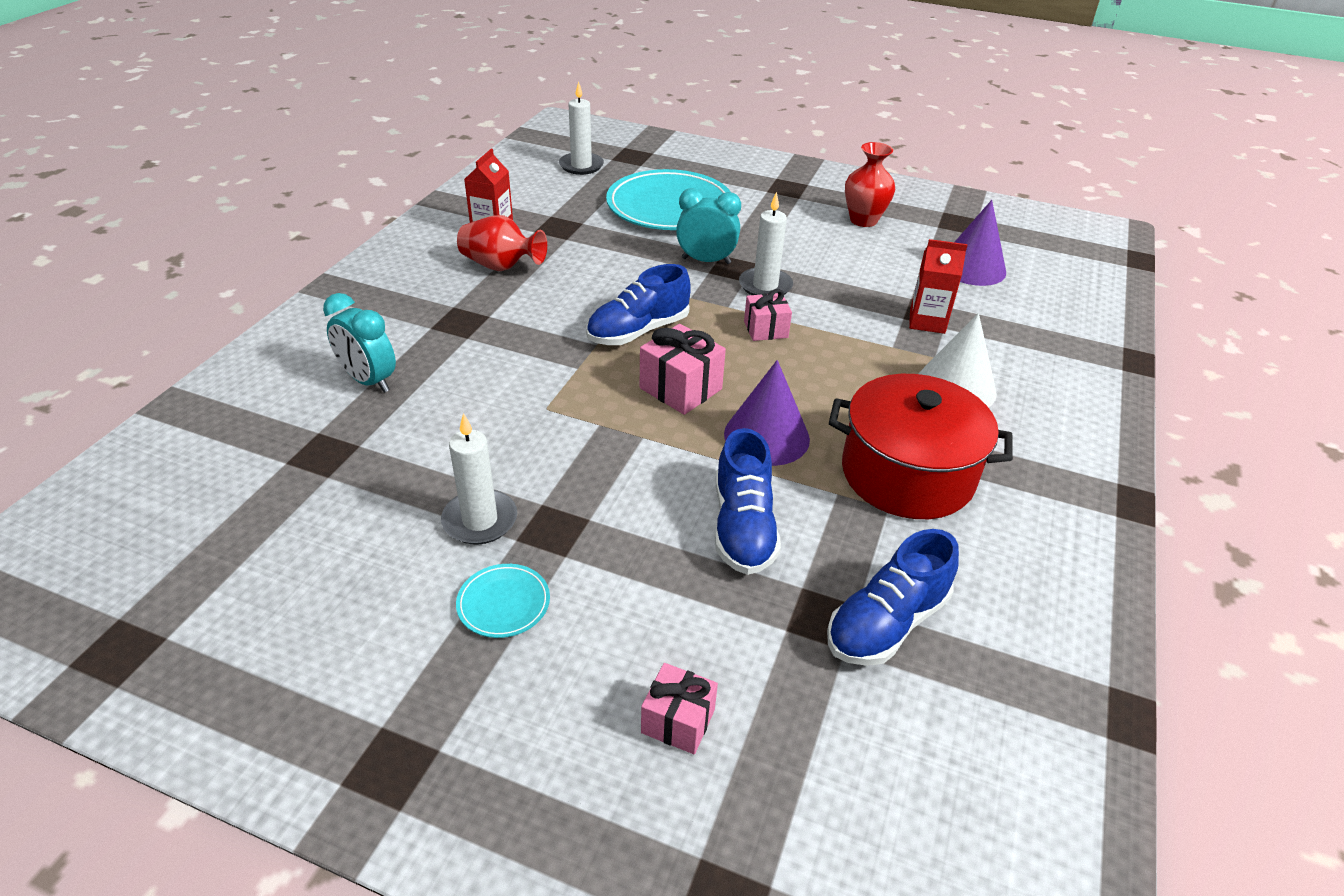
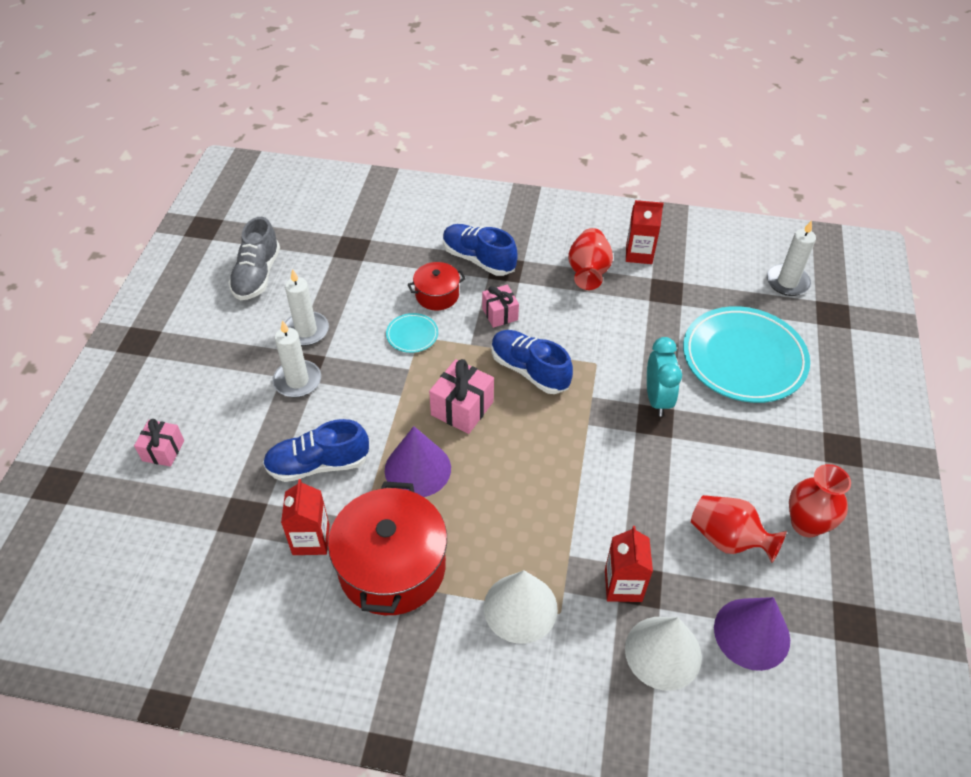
camera: 80 degrees right, 10 degrees up
turquoise clock [323,293,396,393] -> none
turquoise plate [456,564,550,638] -> turquoise plate moved to [386,313,438,353]
white candle [739,192,793,295] -> white candle moved to [273,320,321,398]
pink gift [744,289,792,341] -> pink gift moved to [482,285,519,328]
blue shoe [827,529,959,666] -> blue shoe moved to [443,224,518,276]
none -> grey shoe [228,217,280,300]
none -> red carton [281,479,330,555]
none -> red pot [408,262,466,310]
none -> white cone [625,617,702,691]
none -> red vase [691,495,787,563]

